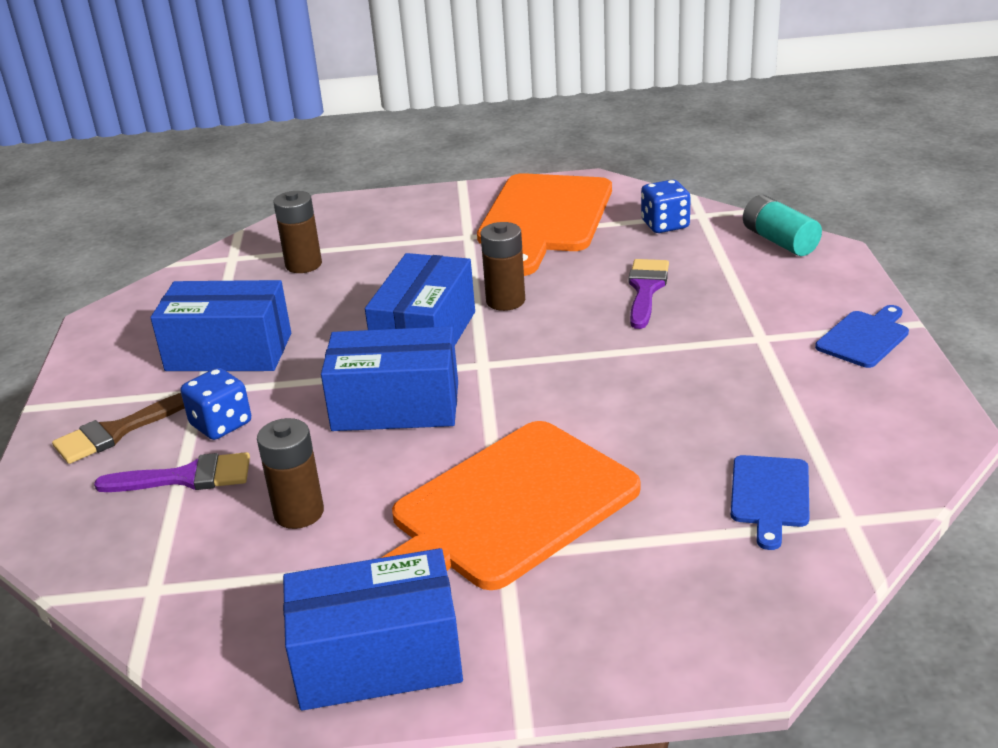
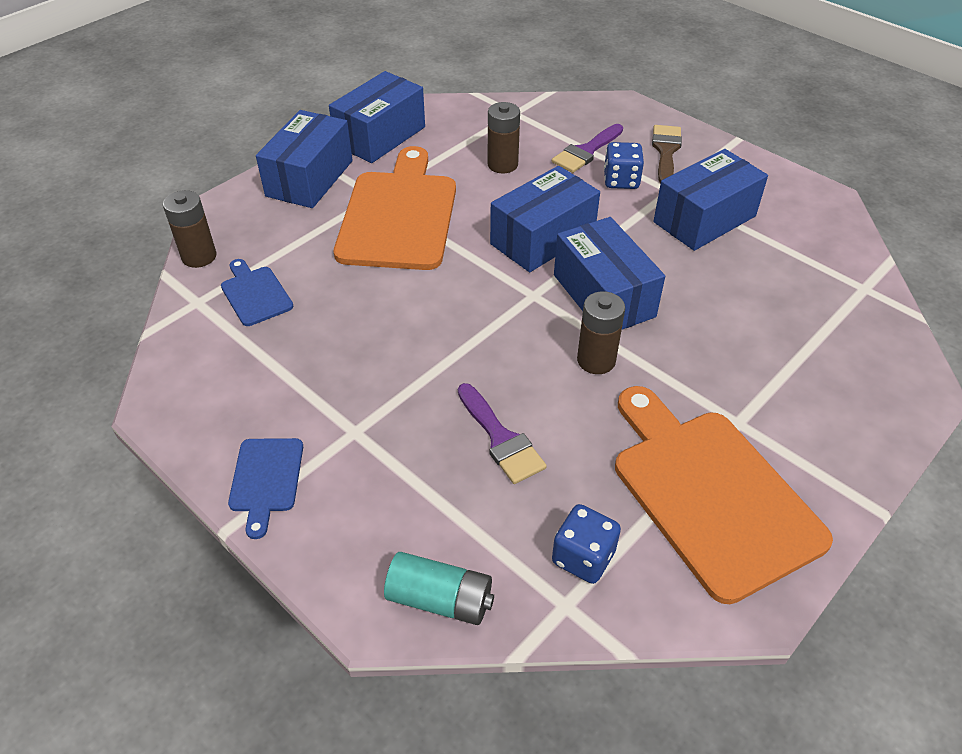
camera: 135 degrees right, 15 degrees up
brown battery [273,191,322,273] -> brown battery moved to [163,190,217,268]
none -> blue box [256,110,353,208]

